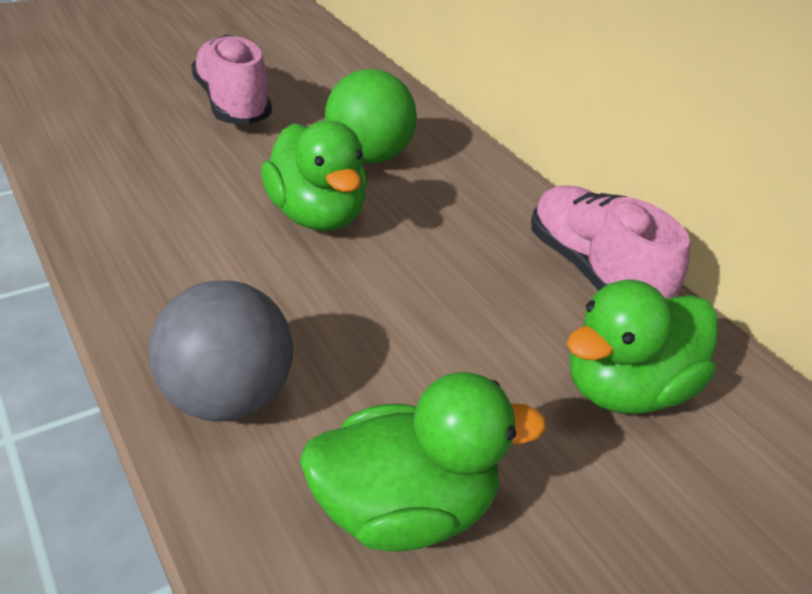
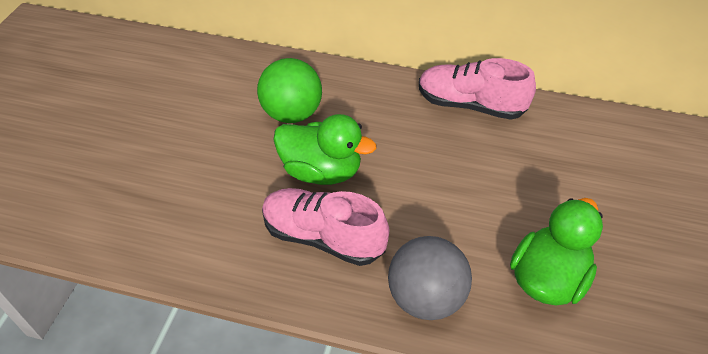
camera: 40 degrees left, 10 degrees up
pink shoe [191,34,272,125] -> pink shoe moved to [262,188,389,266]
green duck [567,280,717,414] -> none

